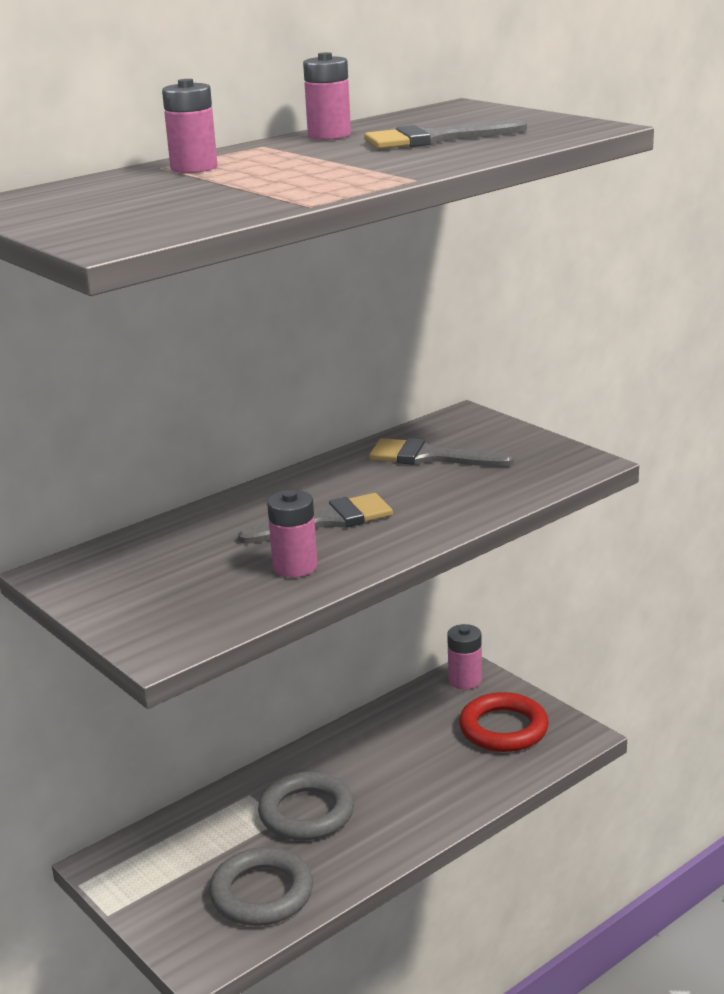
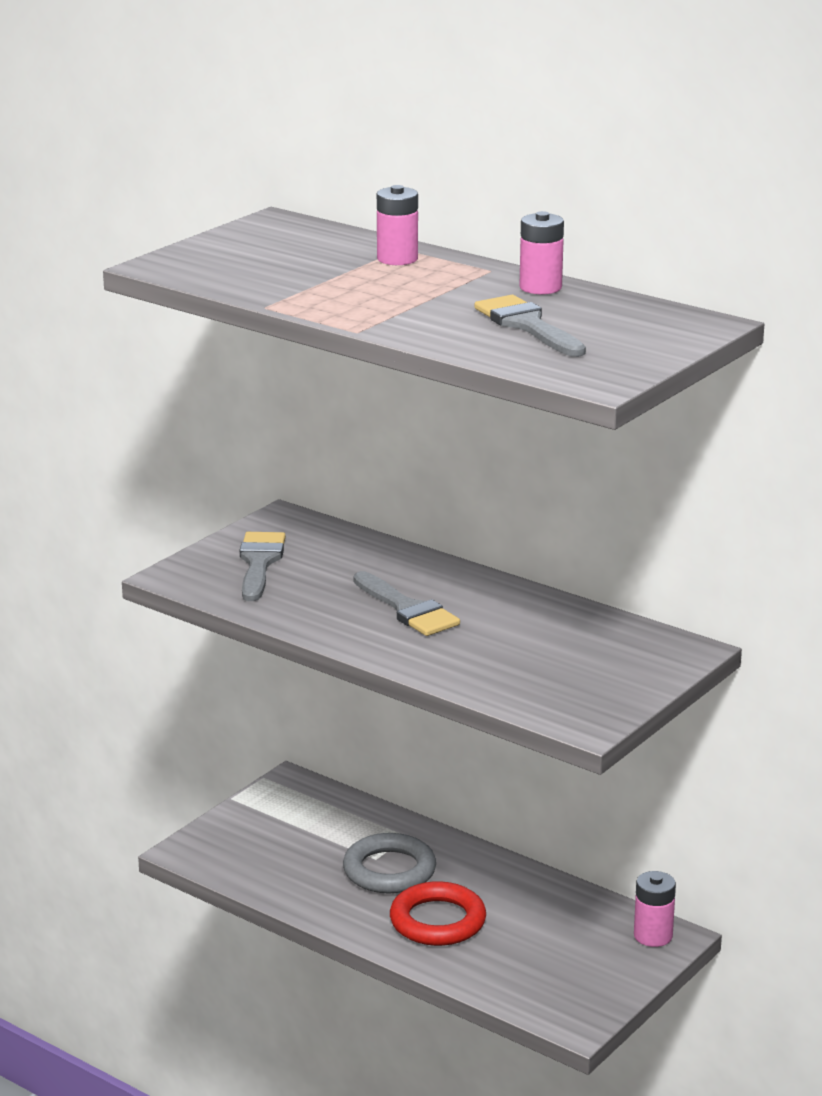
camera: 75 degrees right, 0 degrees up
grey ring [209,847,313,926] -> none
pink battery [267,490,318,578] -> none
grey brush [369,438,514,467] -> grey brush moved to [240,532,286,601]
red ring [459,692,549,752] -> red ring moved to [390,881,486,946]

